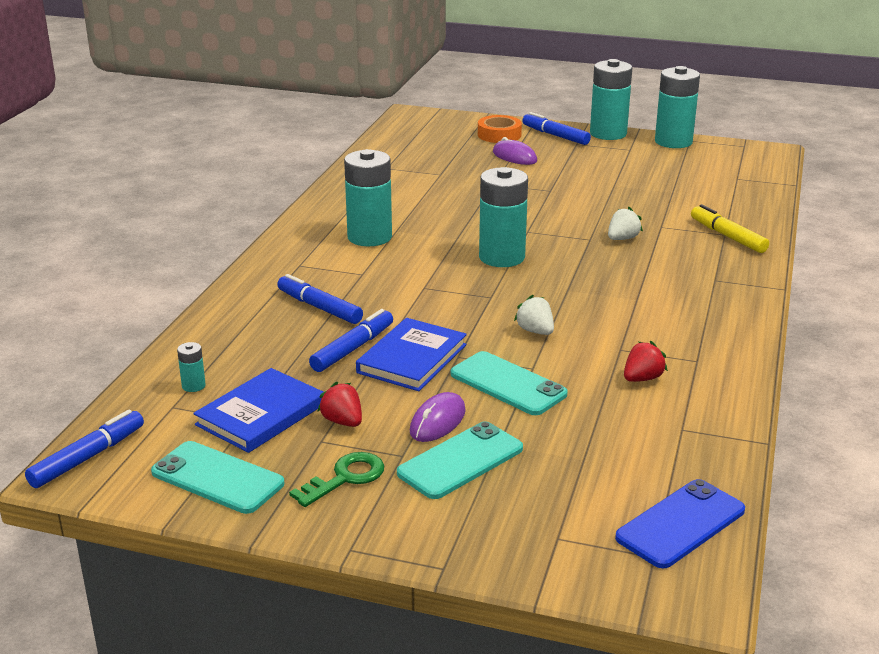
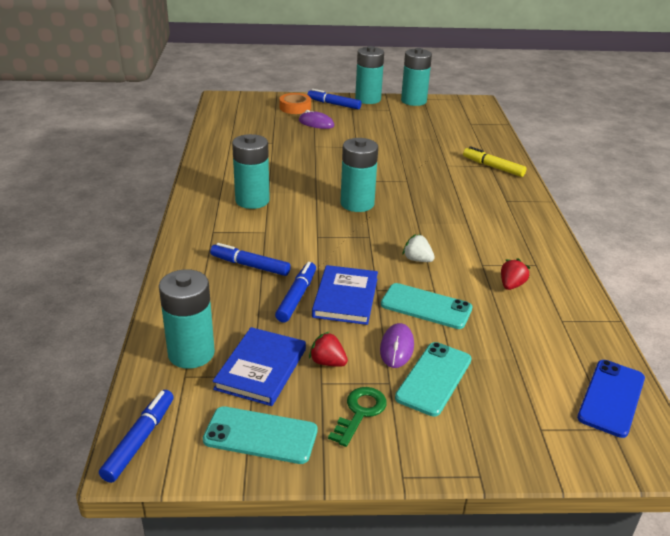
camera: 20 degrees left, 5 degrees up
turquoise battery [177,342,206,392] -> turquoise battery [159,269,215,369], size x2.39
white strawberry [608,207,643,240] -> none

